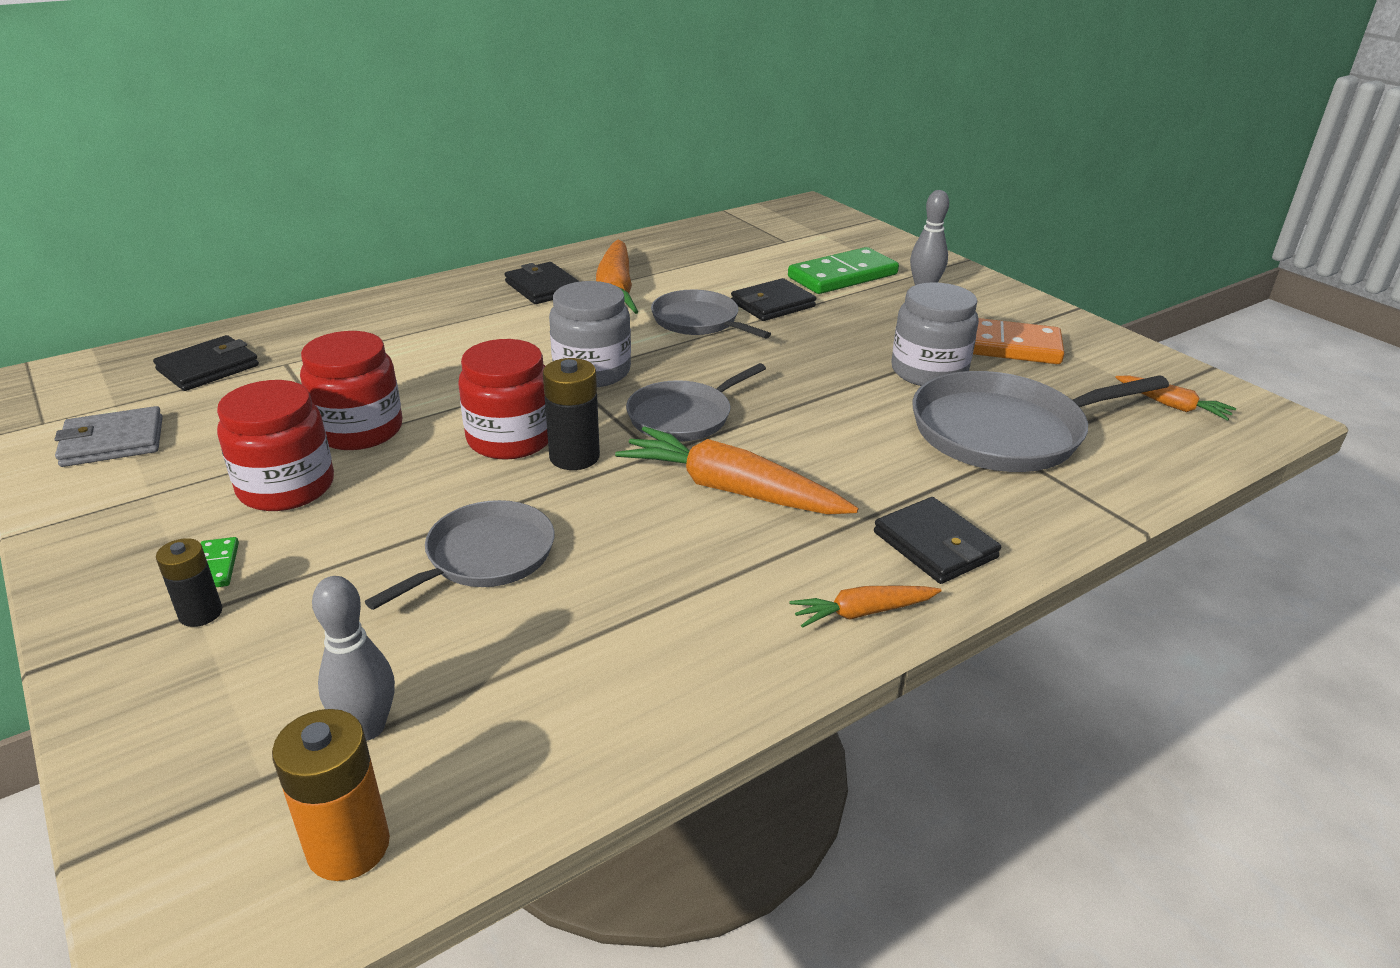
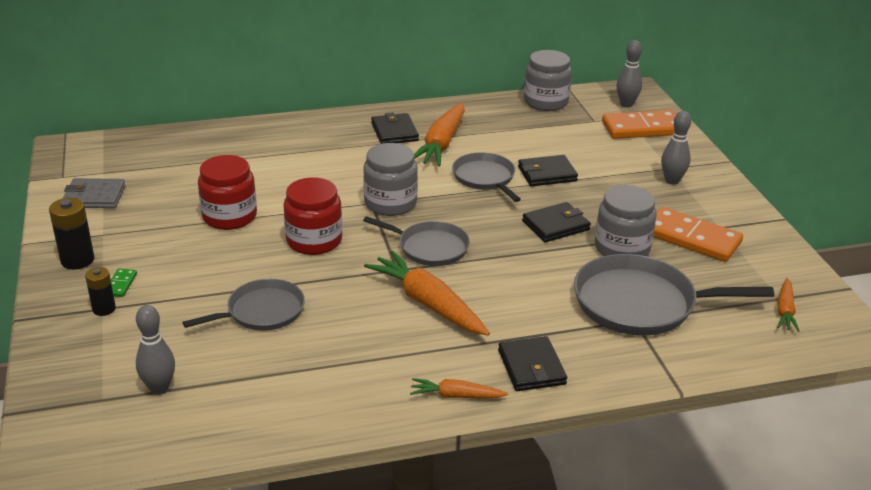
camera: 20 degrees right, 0 degrees up
black wallet [153,335,259,391] -> black wallet moved to [522,202,591,242]
red jar [217,380,334,511] -> none
orange battery [272,709,390,881] -> none
black battery [543,358,600,470] -> black battery moved to [49,198,94,269]
grey pan [626,363,766,442] -> grey pan turned 135 degrees counterclockwise [363,216,470,266]
green domino [788,247,899,294] -> none
orange carrot [1115,376,1236,421] -> orange carrot turned 45 degrees clockwise [777,278,799,332]
none -> grey jar [524,50,572,111]
none -> orange domino [602,110,677,139]
none -> grey bowling pin [616,40,642,108]

